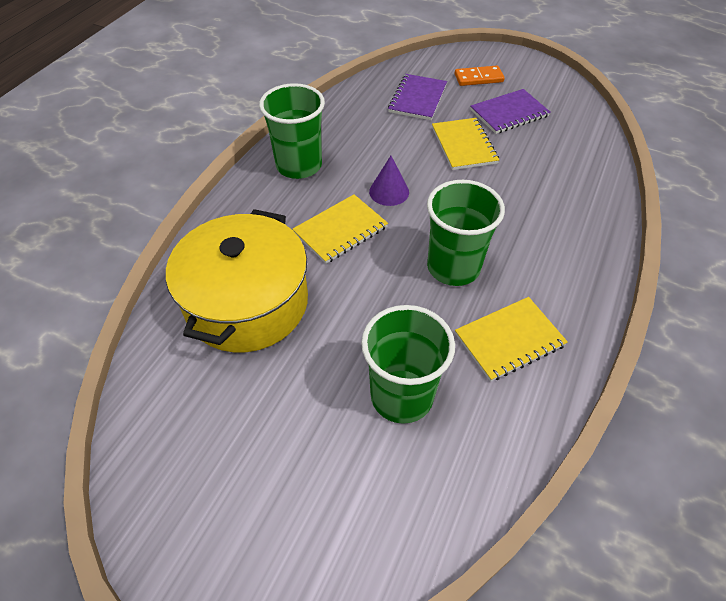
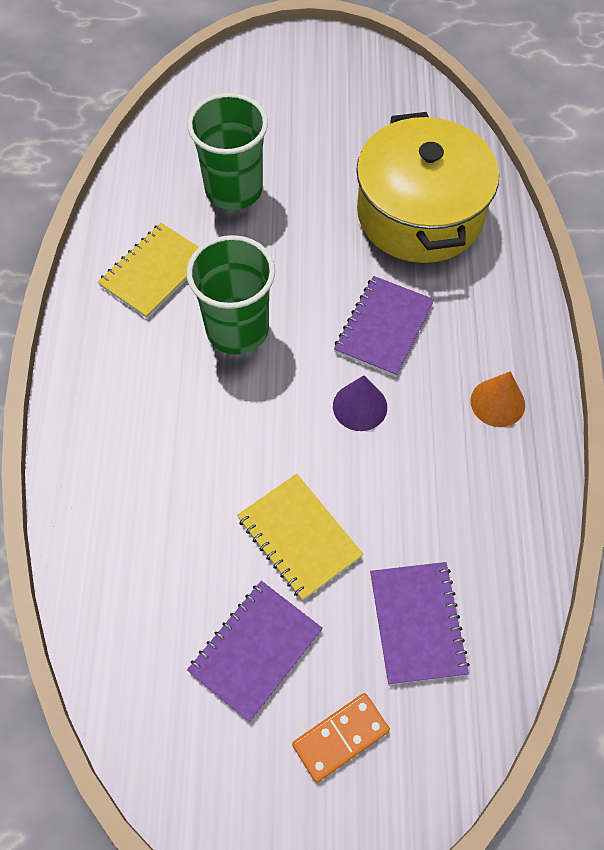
camera: 155 degrees right, 10 degrees up
green cup [259,83,325,179] -> orange cone [471,371,525,427]
yellow notebook [292,194,388,264] -> purple notebook [334,276,434,377]

